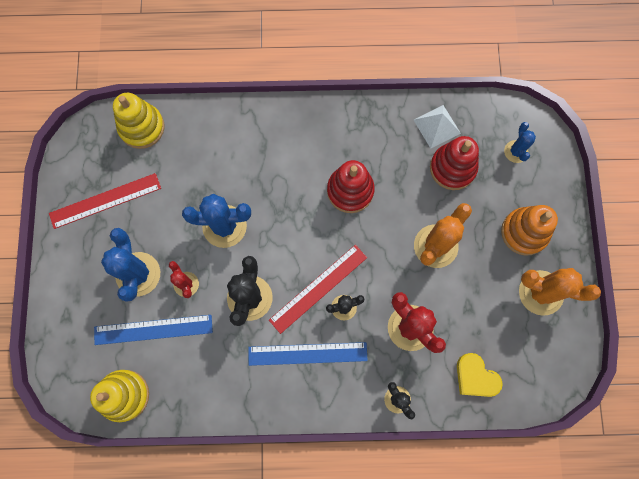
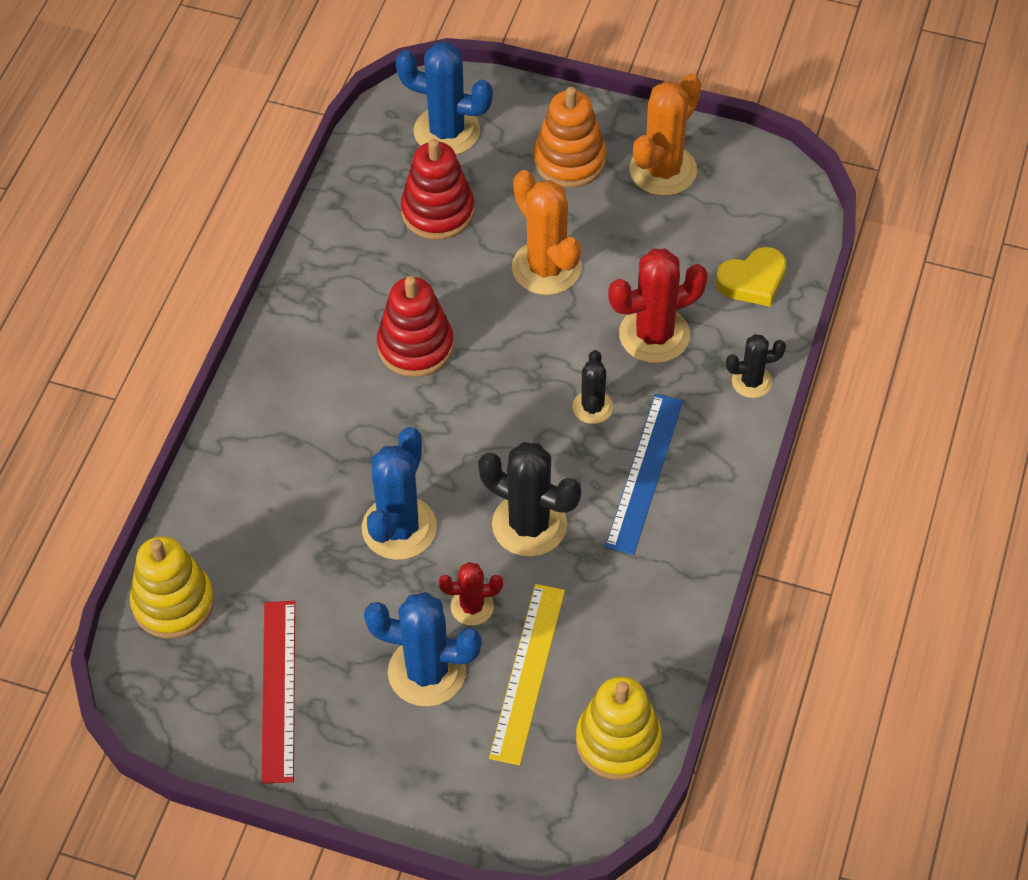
camera: 70 degrees left, 20 degrees down
blue ruler [94,315,213,345] -> yellow ruler [489,584,565,766]
red ruler [269,245,367,334] -> none
white pyramid [414,105,461,149] -> none
blue cactus [504,122,536,163] -> blue cactus [395,42,493,155], size x1.78

